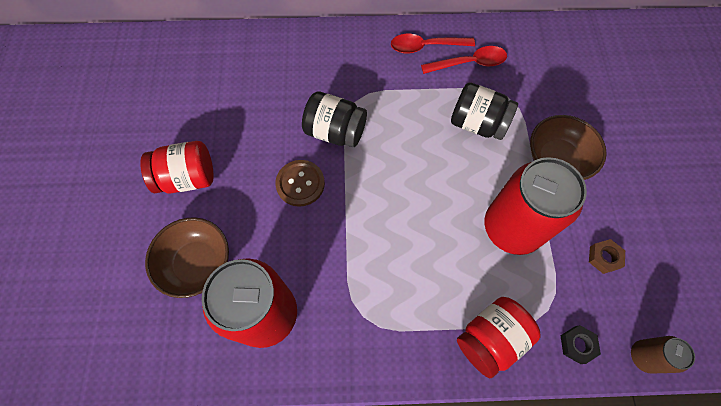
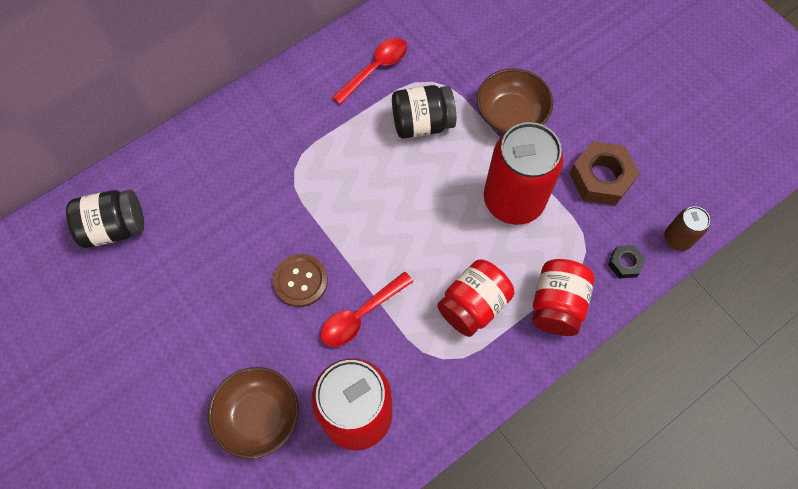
camera: 35 degrees left, 0 degrees up
red jar [140,141,214,193] -> red jar moved to [437,260,514,337]
black jar [302,92,367,147] -> black jar moved to [66,190,144,248]
red spoon [391,34,475,54] -> red spoon moved to [321,271,413,347]
brown nut [589,239,625,274] -> brown nut [569,141,640,206], size x1.93

